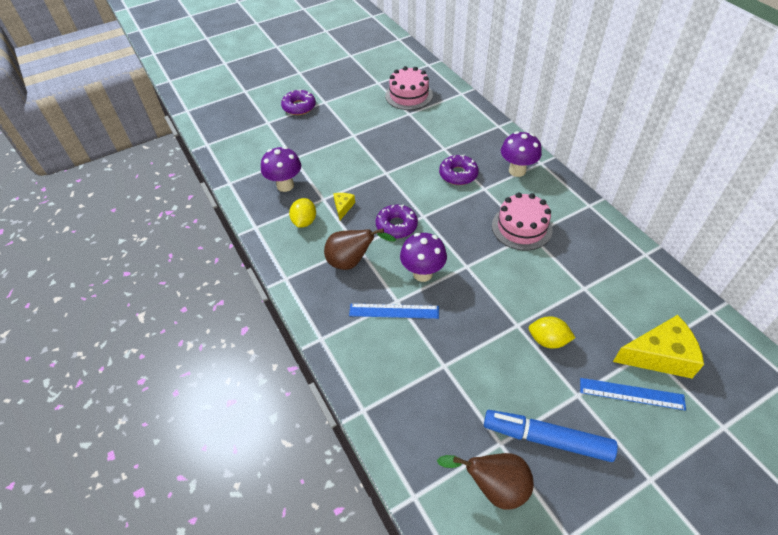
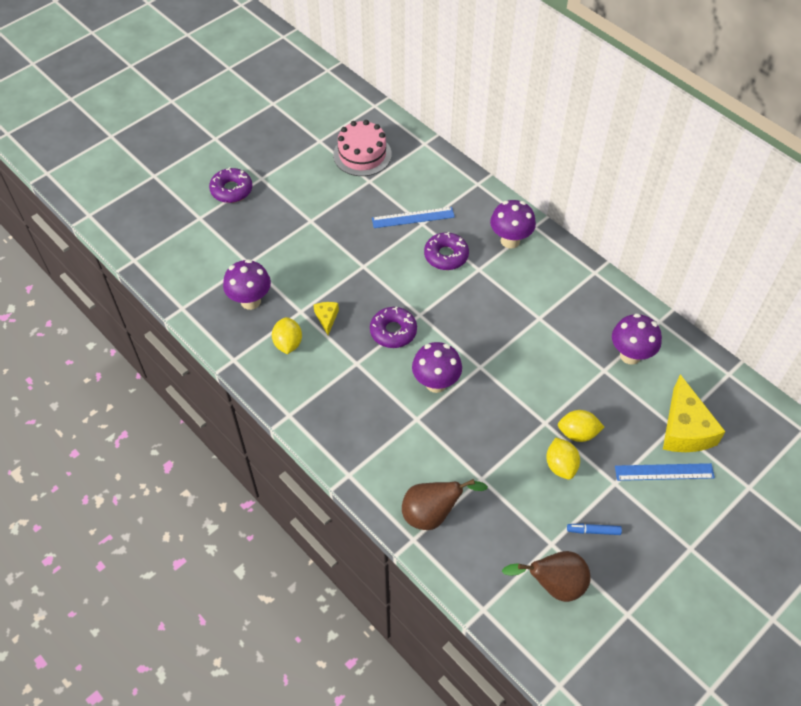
camera: 15 degrees left, 5 degrees up
brown pear [324,228,396,270] -> brown pear moved to [402,479,488,530]
blue ruler [349,303,439,319] -> blue ruler moved to [372,207,455,228]
blue marker [484,410,618,462] -> blue marker [567,524,622,535], size x0.44
pink cake [492,193,553,250] -> none
yellow cheese [613,315,704,378] -> yellow cheese turned 105 degrees clockwise [663,374,726,452]
none -> yellow lemon [546,438,580,480]
none -> purple mushroom [612,313,662,365]

